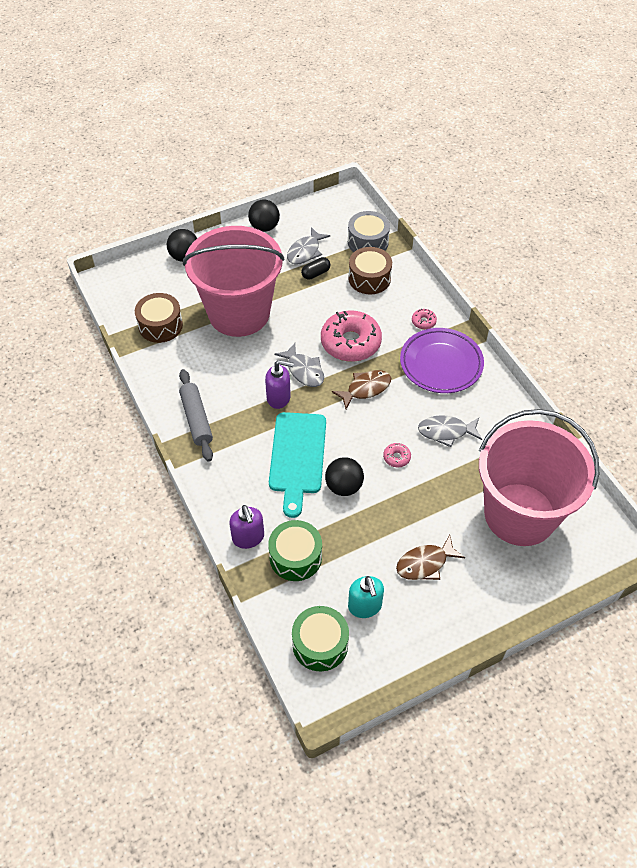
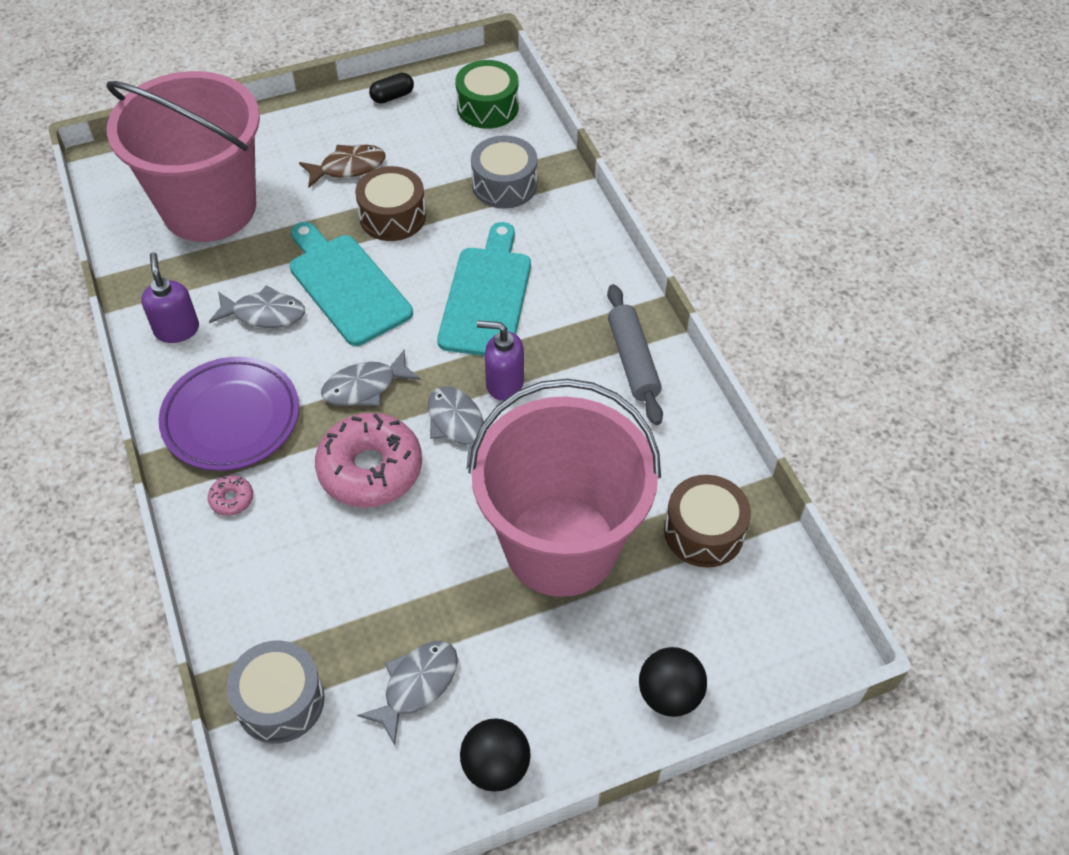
camera: 175 degrees left, 0 degrees up
purple soap dispenser [229,505,264,549] -> purple soap dispenser moved to [141,252,199,343]
green drum [268,520,322,581] -> grey drum [471,135,537,209]
black capsule [301,257,330,280] -> black capsule moved to [369,73,414,104]
black ball [325,457,364,496] -> none
brown fish [332,370,391,409] -> grey fish [321,349,421,406]
brown drum [348,247,392,294] -> brown drum moved to [355,166,426,241]
turquoise soap dispenser [348,576,384,618] -> none
pink donut [383,443,411,467] -> turquoise cutting board [289,222,413,346]

